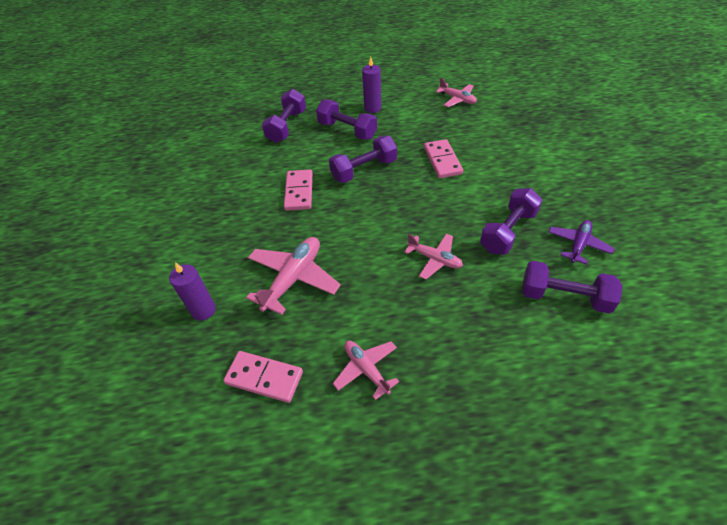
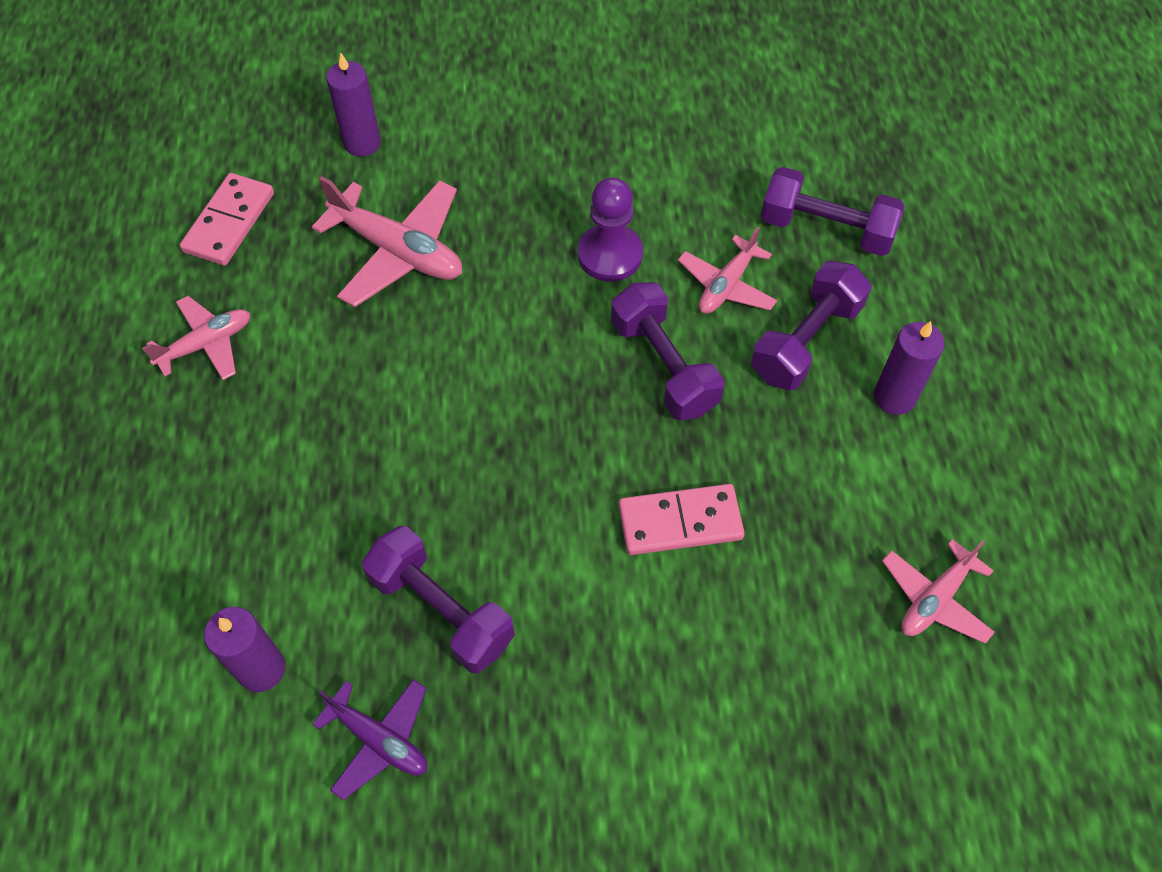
camera: 90 degrees right, 10 degrees up
pink domino [284,170,313,211] -> purple pawn [578,177,643,281]
pink plane [404,234,463,279] -> pink plane moved to [678,227,777,314]
purple dumbbell [522,261,622,313] -> purple candle [204,607,285,692]

